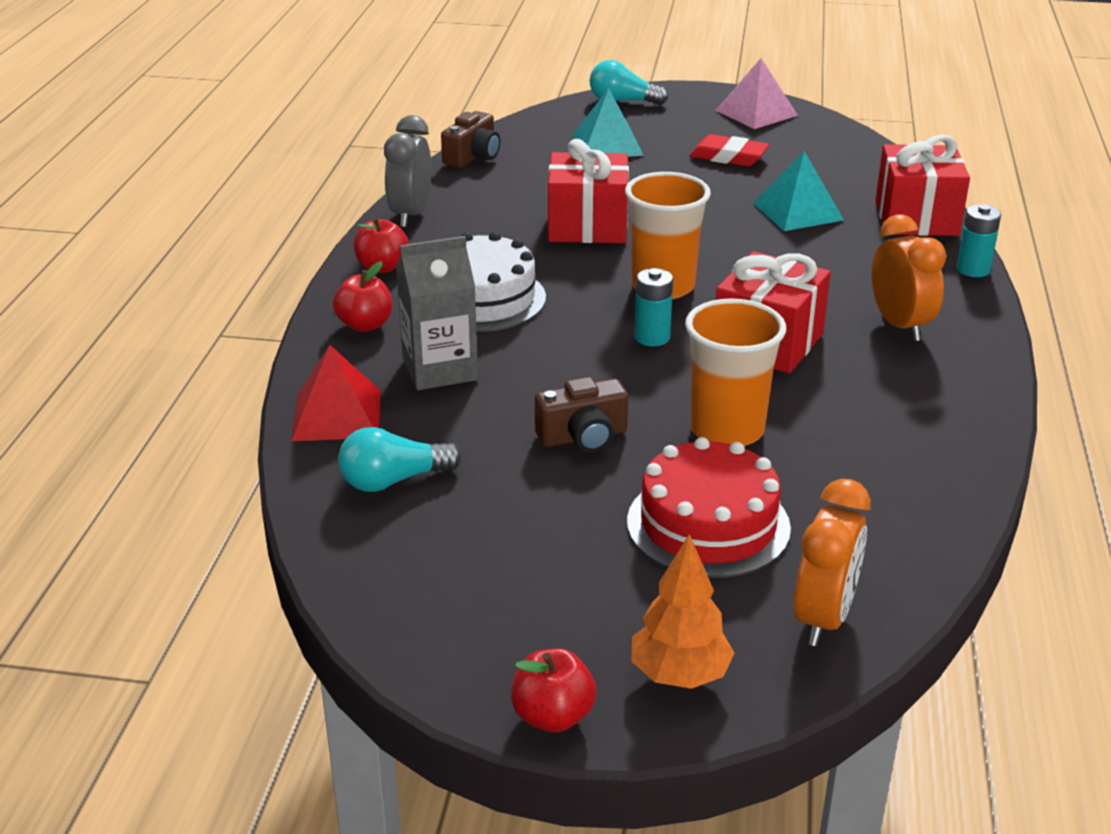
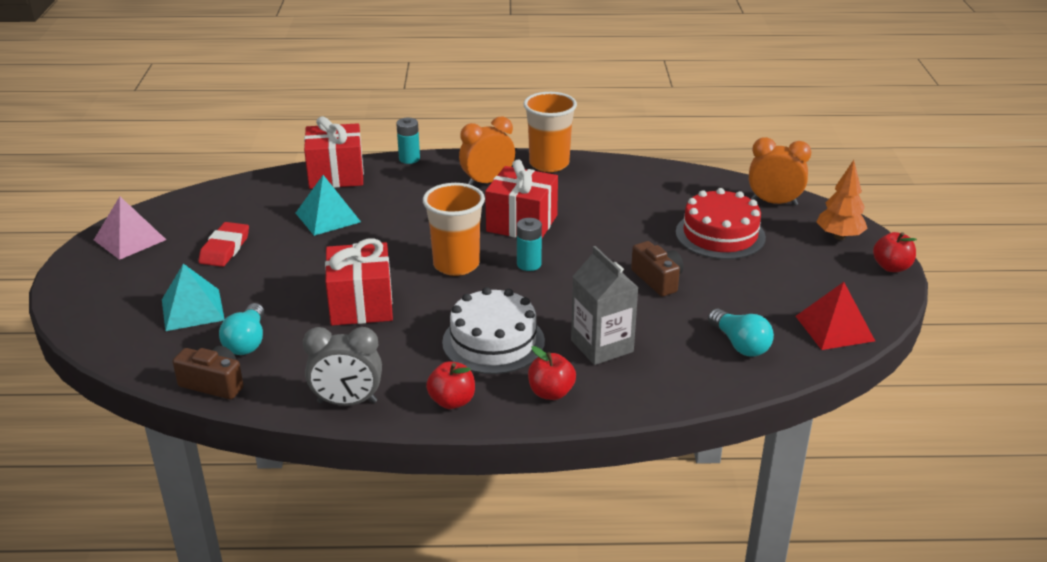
camera: 100 degrees left, 0 degrees up
red pyramid [291,345,381,441] -> red pyramid moved to [796,282,875,350]
turquoise light bulb [590,60,668,105] -> turquoise light bulb moved to [219,303,264,355]
orange cup [685,299,786,446] -> orange cup moved to [523,92,577,172]

